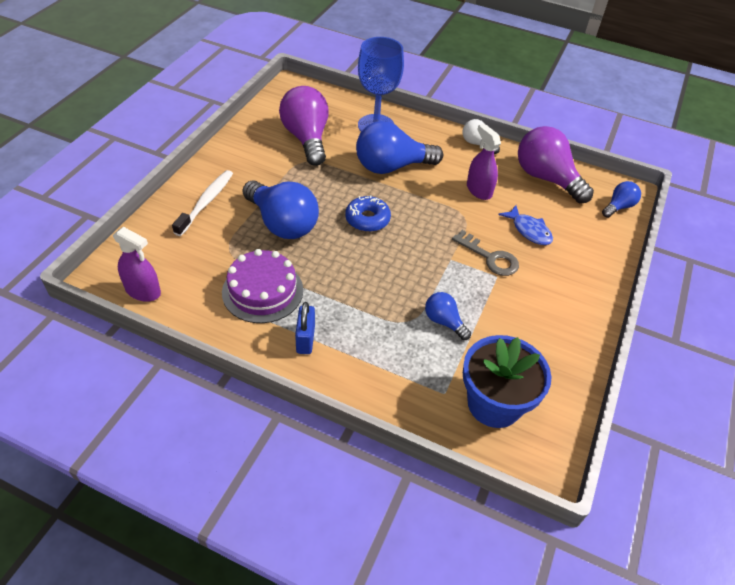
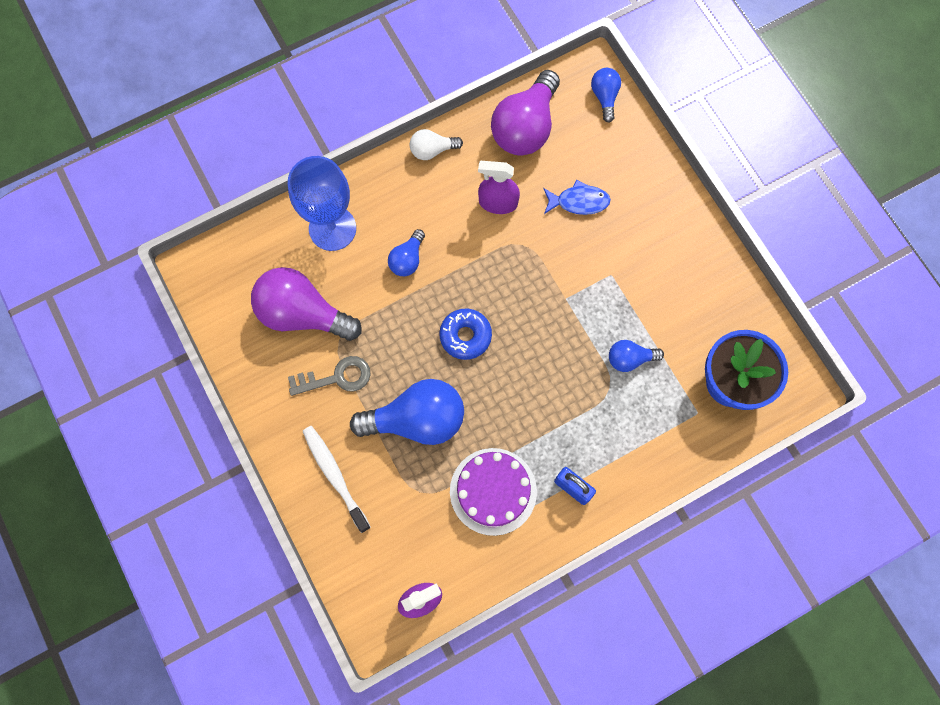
camera: 50 degrees left, 25 degrees up
blue light bulb [356,121,443,174] -> blue light bulb [388,229,425,276], size x0.51
grey key [452,230,519,276] -> grey key moved to [288,356,371,396]
purple light bulb [518,126,594,203] -> purple light bulb turned 60 degrees counterclockwise [491,70,560,155]

